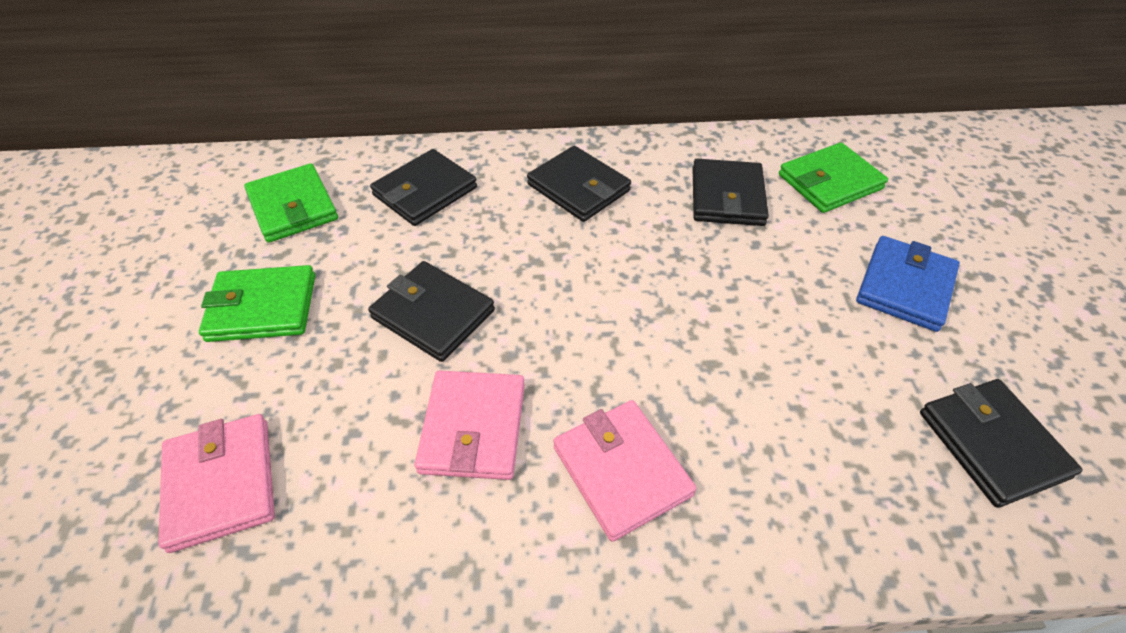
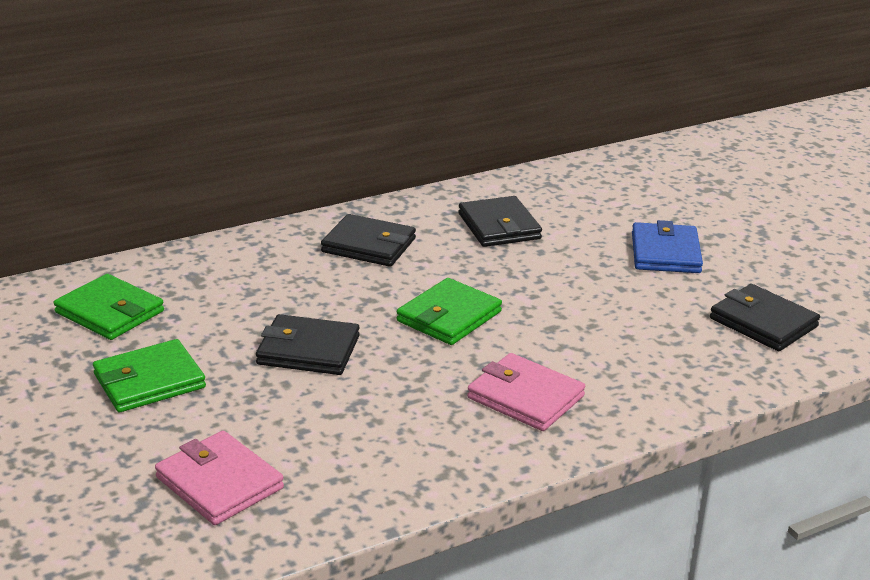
camera: 25 degrees left, 20 degrees down
black wallet [370,149,477,226] -> none
pink wallet [414,370,525,480] -> none
green wallet [779,142,888,213] -> green wallet moved to [397,278,502,345]

